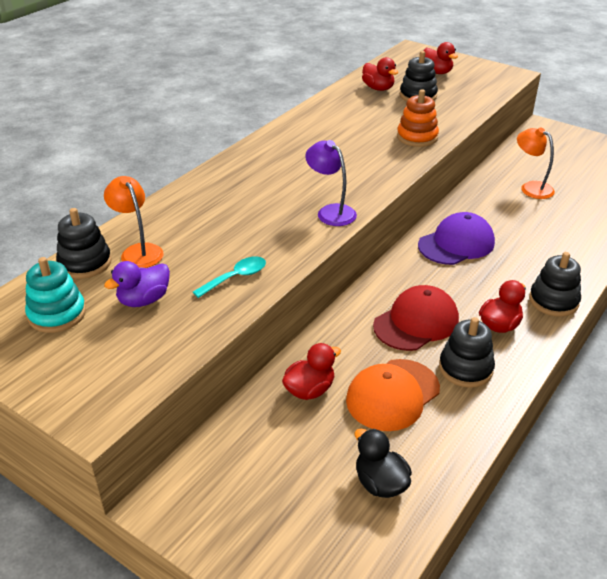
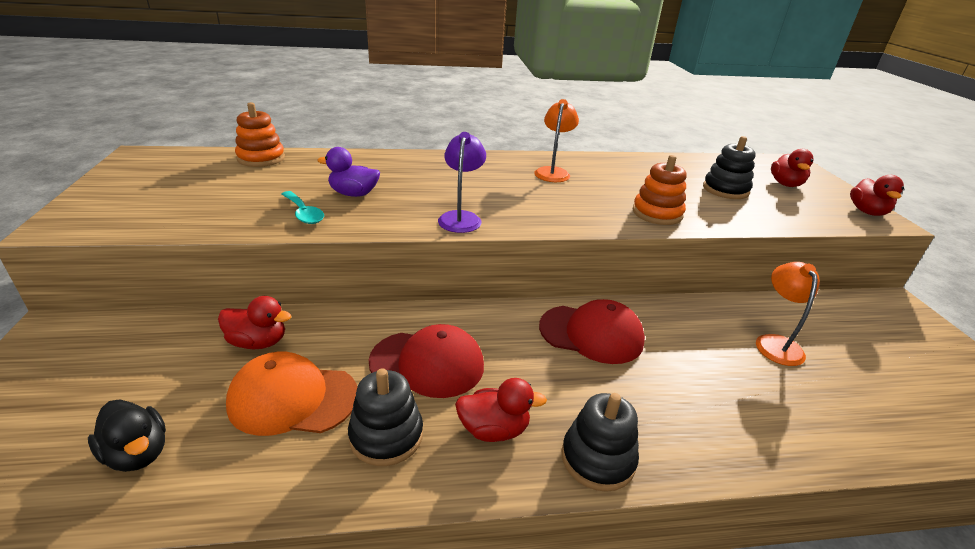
camera: 45 degrees right, 5 degrees down
turquoise stacking toy [25,257,86,333] -> none
black stacking toy [56,208,111,279] -> orange stacking toy [235,102,285,167]
orange lamp [104,176,164,268] -> orange lamp moved to [534,99,579,182]
purple duck [104,261,170,307] -> purple duck moved to [317,147,380,197]
turquoise spoon [193,256,266,298] -> turquoise spoon turned 45 degrees clockwise [282,191,324,224]
black duck [355,429,412,498] -> black duck turned 120 degrees clockwise [88,399,166,472]
red duck [362,57,398,91] -> red duck moved to [850,175,904,216]
purple cap [418,212,495,265] -> red cap [539,299,645,364]

